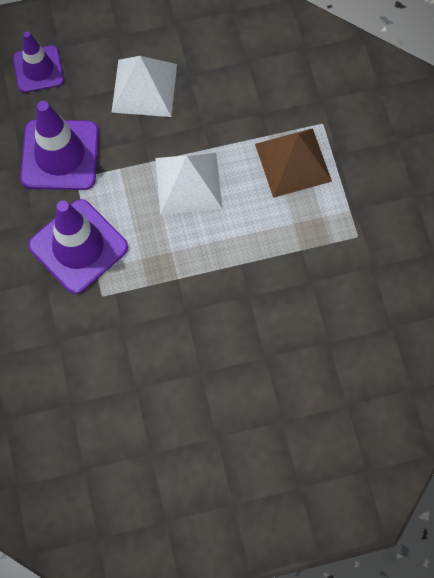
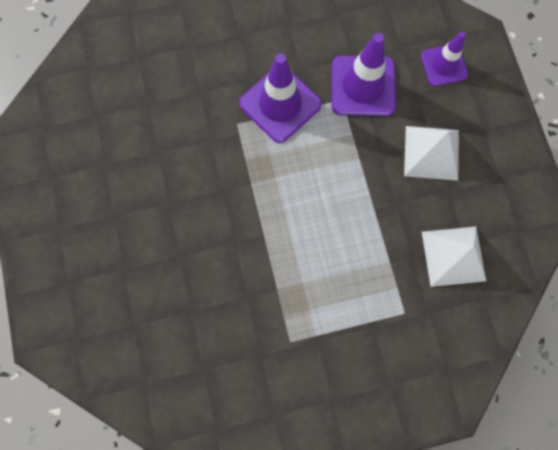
camera: 90 degrees right, 5 degrees up
white pyramid [155,153,222,215] -> white pyramid moved to [422,226,486,287]
brown pyramid [255,128,332,198] -> none

